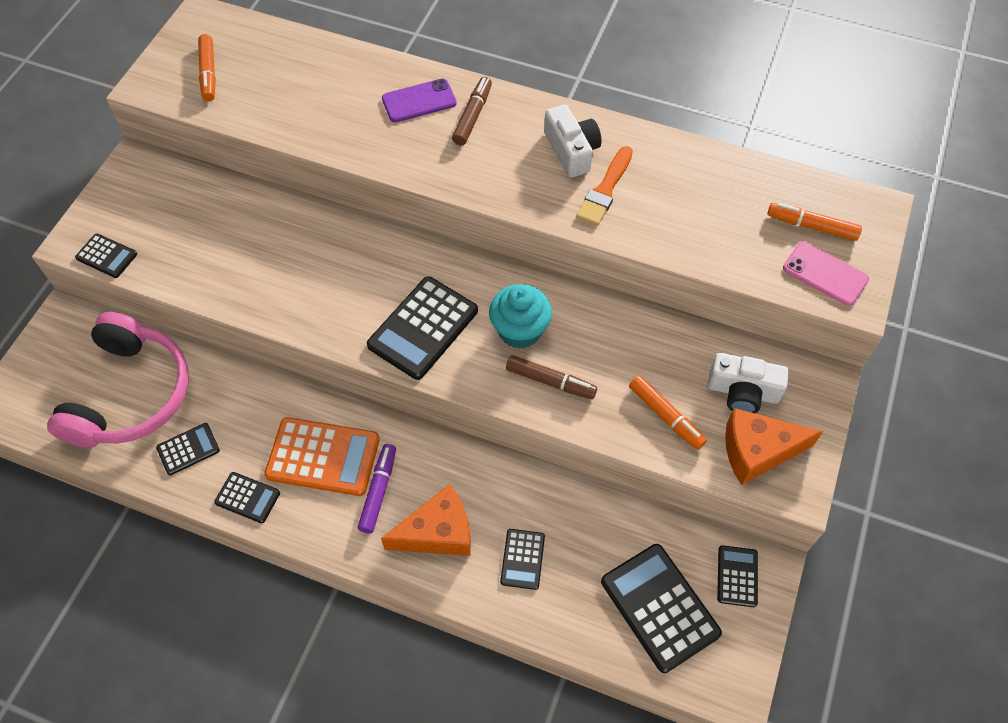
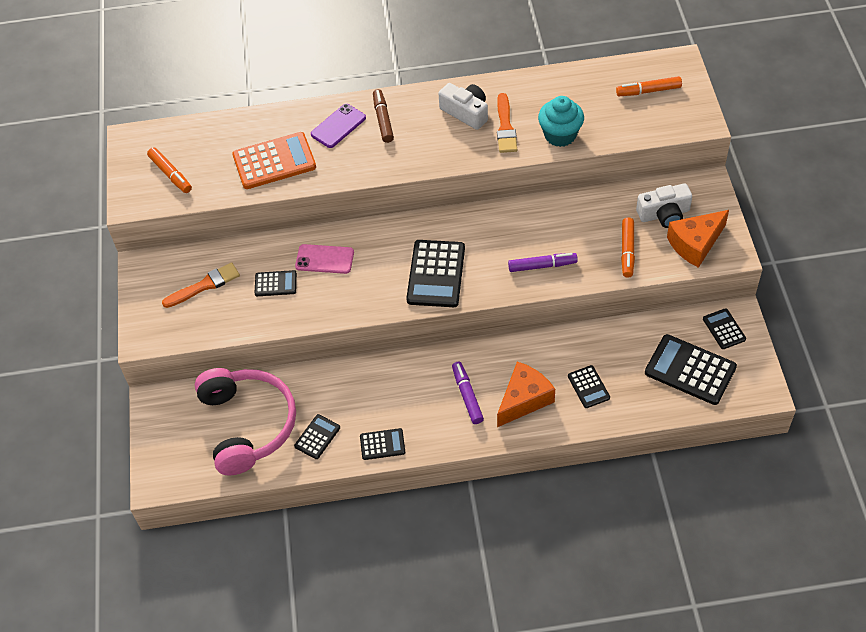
camera: 25 degrees left, 5 degrees down
black calculator [75,233,137,278] -> black calculator moved to [255,270,297,296]
orange calculator [264,417,380,496] -> orange calculator moved to [232,132,316,189]
turquoise cupcake [489,284,552,349] -> turquoise cupcake moved to [538,96,584,147]
brown marker [506,355,597,399] -> purple marker [508,253,578,272]
orange marker [629,376,707,450] -> orange marker turned 75 degrees clockwise [621,217,635,278]
pink phone [783,242,869,306] -> pink phone moved to [295,244,354,274]
none -> orange brush [162,263,240,308]

